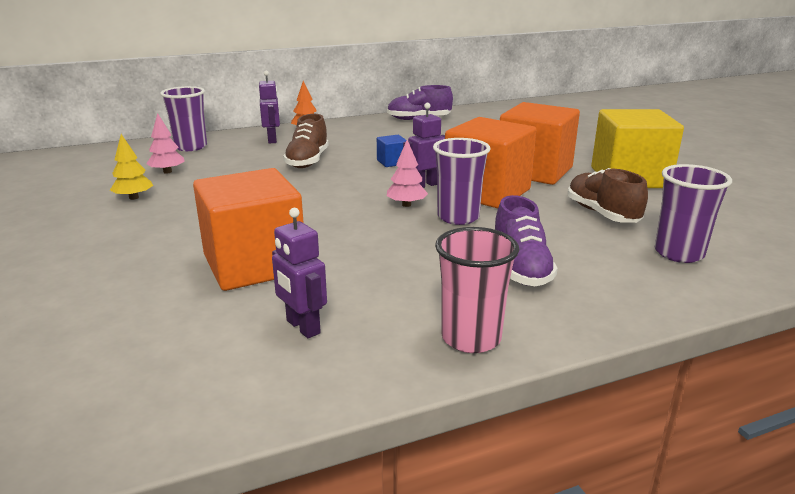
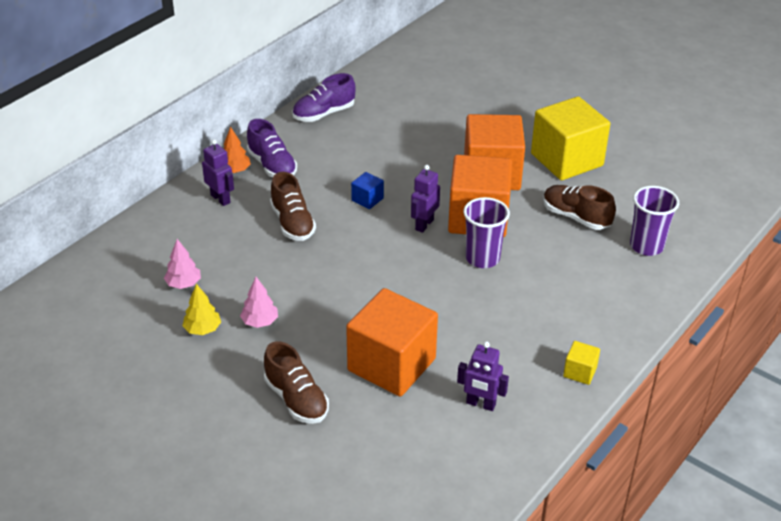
camera: 30 degrees left, 15 degrees up
purple cup [160,86,207,151] -> none
pink tree [387,140,428,207] -> pink tree moved to [240,277,278,328]
pink cup [435,227,519,353] -> yellow cube [563,341,600,385]
purple shoe [495,195,558,286] -> purple shoe moved to [247,119,297,177]
none -> brown shoe [264,341,329,424]

